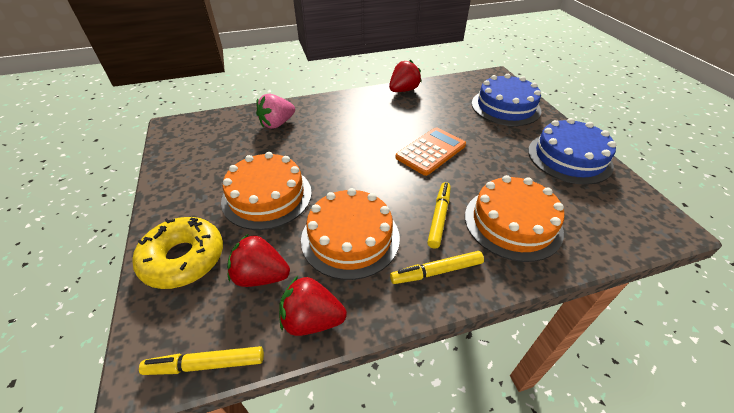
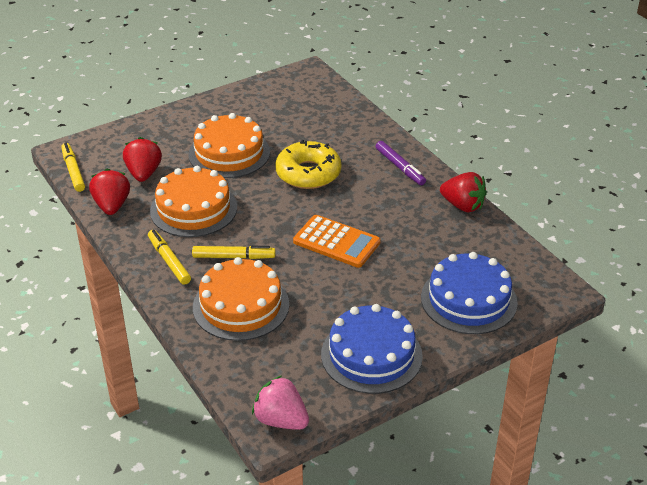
camera: 75 degrees right, 5 degrees down
yellow donut [132,217,223,289] -> yellow donut moved to [275,140,341,189]
pink strawberry [256,94,295,129] -> pink strawberry moved to [252,376,309,430]
none -> purple marker [376,141,426,185]

